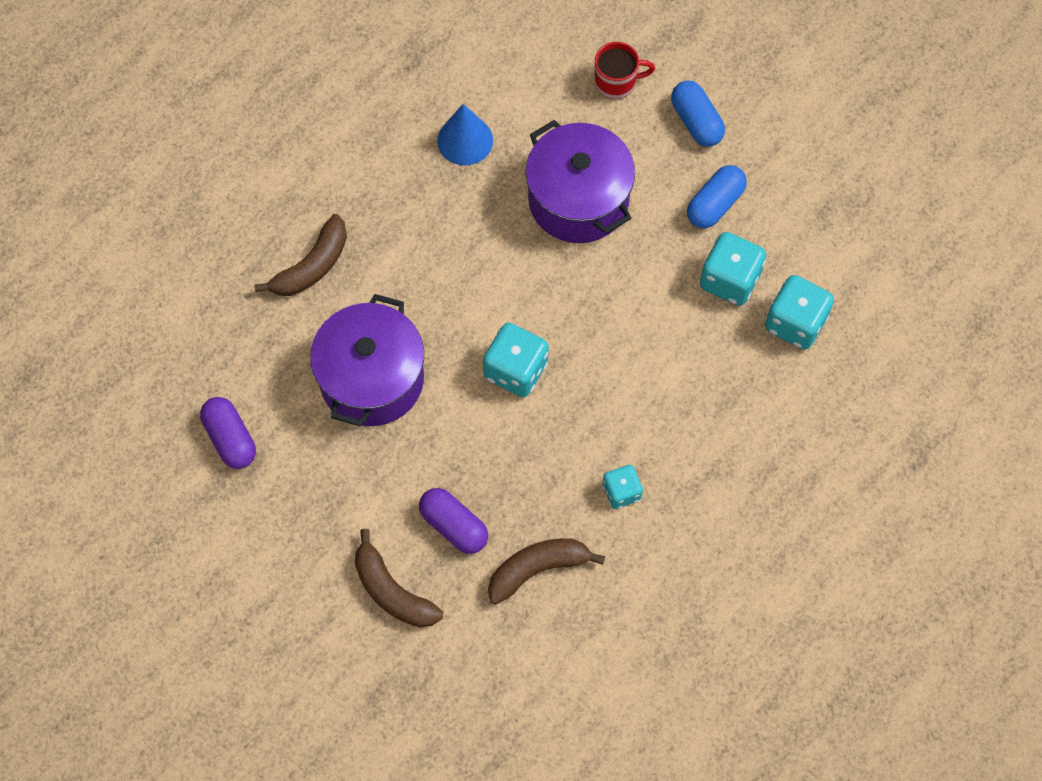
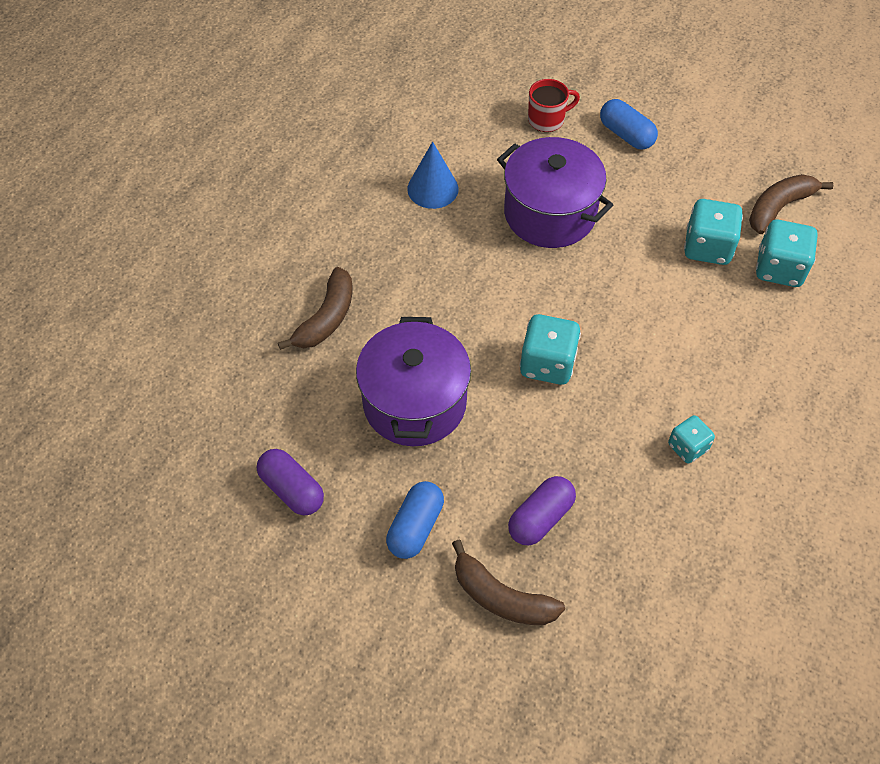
camera: 15 degrees left, 10 degrees down
purple capsule [419,488,488,554] -> purple capsule turned 75 degrees counterclockwise [508,476,576,545]
brown banana [488,538,605,605] -> brown banana moved to [749,174,833,234]
blue capsule [687,165,747,229] -> blue capsule moved to [386,481,444,559]

